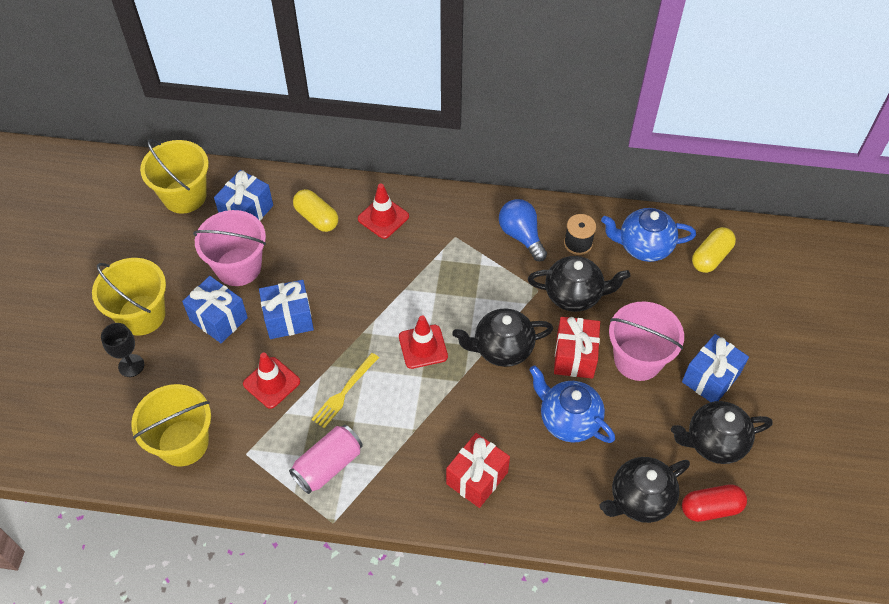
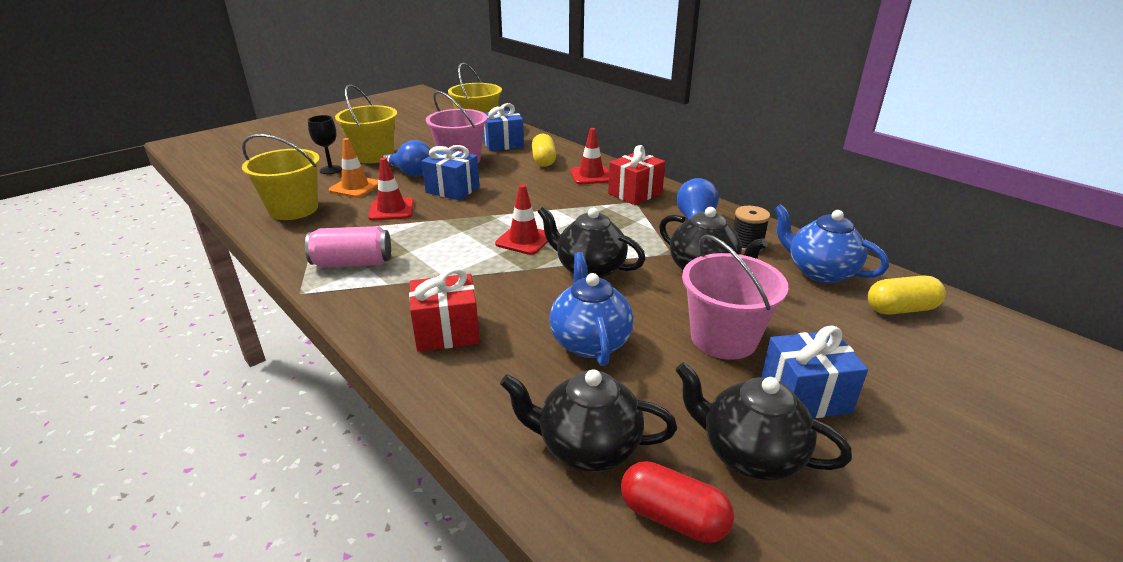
camera: 40 degrees right, 25 degrees down
blue gift [182,276,248,343] -> blue light bulb [382,140,430,177]
yellow fork [312,353,379,428] -> none
red gift [554,317,600,379] -> red gift moved to [608,145,665,205]
none -> orange traffic cone [329,138,378,198]

